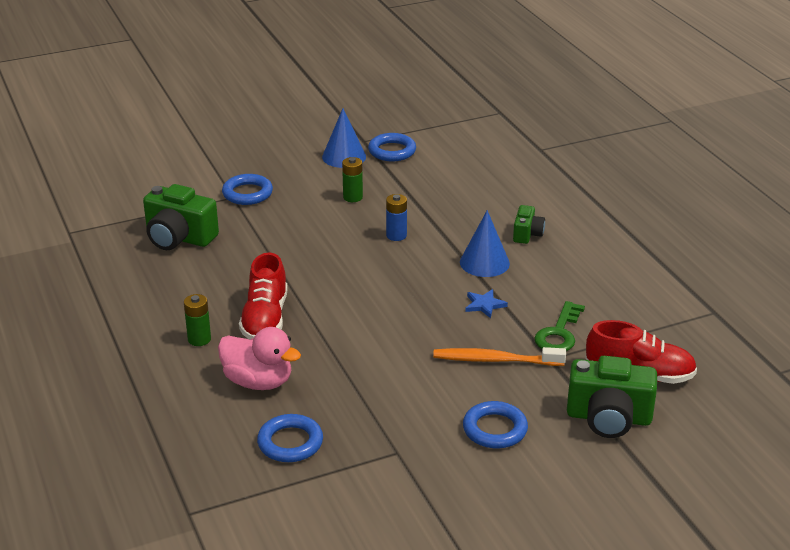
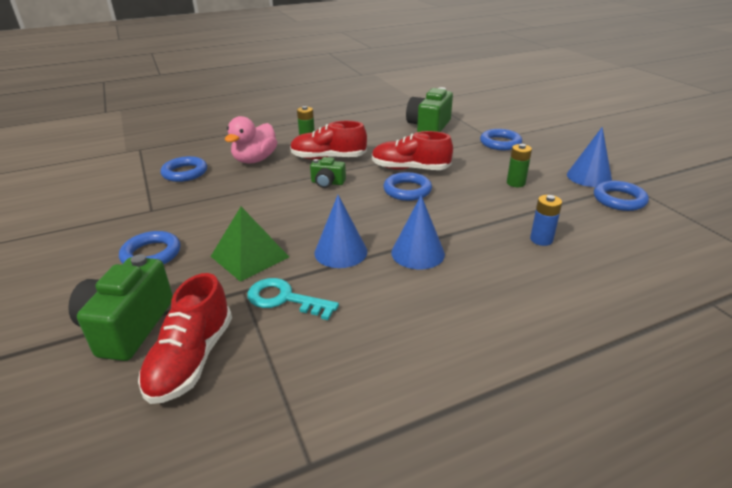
camera: 90 degrees right, 0 degrees up
blue battery [386,194,407,241] -> blue battery moved to [530,195,562,246]
orange toothbrush [433,347,566,366] -> green pyramid [211,207,289,282]
blue star [465,289,508,318] -> blue cone [315,195,367,268]
green camera [513,205,545,244] -> green camera moved to [310,157,346,188]
green key [535,301,585,351] -> turquoise key [247,278,339,320]
none -> red shoe [372,131,453,170]
none -> blue ring [383,172,432,201]

